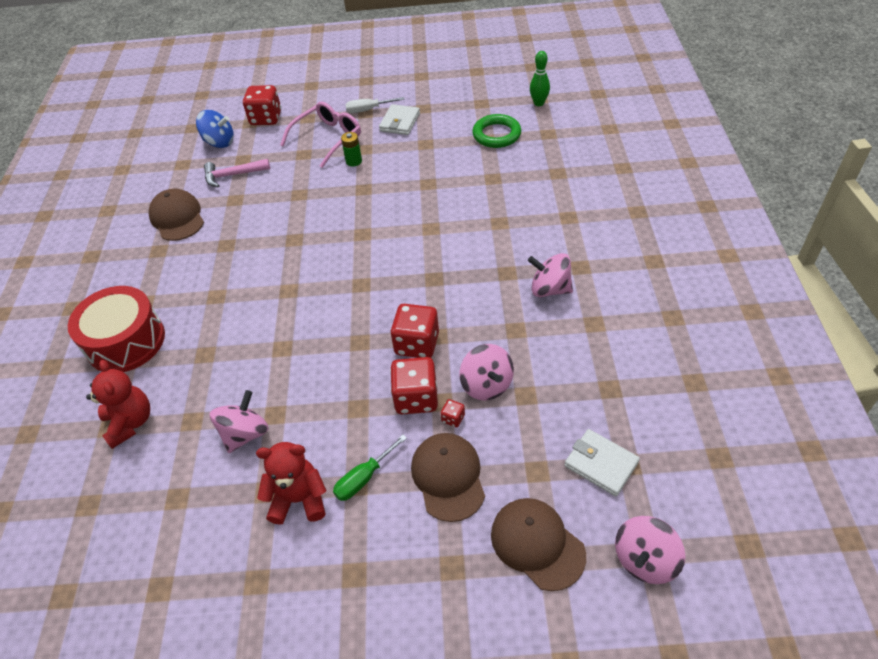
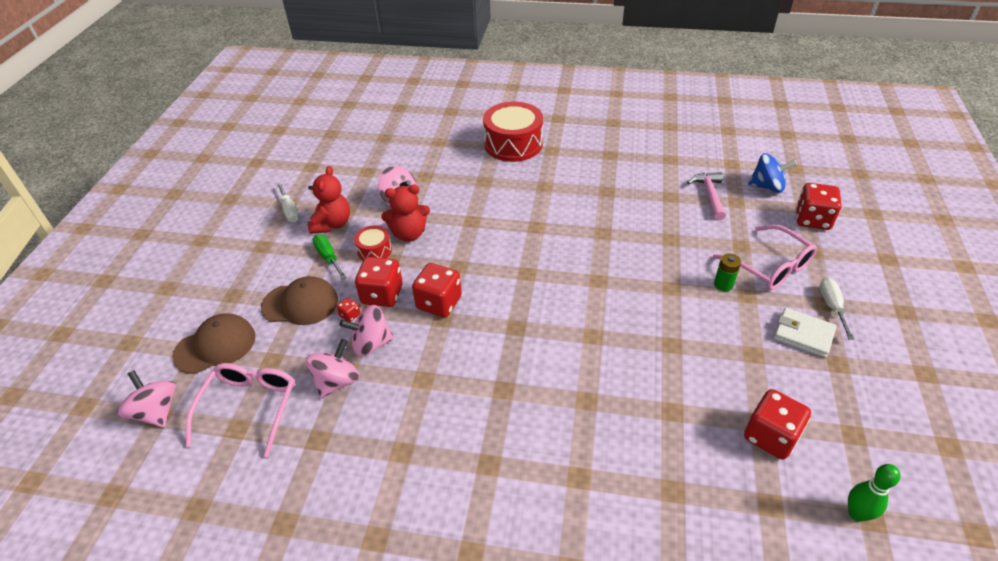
camera: 100 degrees right, 5 degrees down
red teddy bear [86,360,150,449] -> red teddy bear moved to [381,184,430,242]
brown cap [149,189,204,241] -> none
blue spinning top [196,110,234,148] -> blue spinning top turned 105 degrees counterclockwise [748,153,797,193]
green ring [472,114,521,148] -> red dice [744,389,811,460]
pink spinning top [528,253,573,297] -> pink spinning top moved to [306,339,360,398]
white wallet [565,429,640,496] -> pink glasses [186,363,295,458]
none -> white screwdriver [277,182,300,222]
none -> red drum [354,226,392,260]

